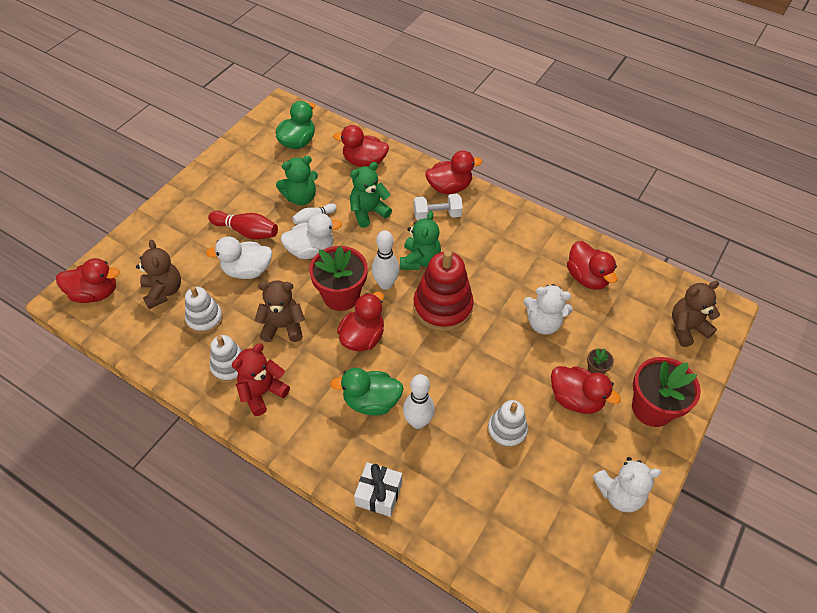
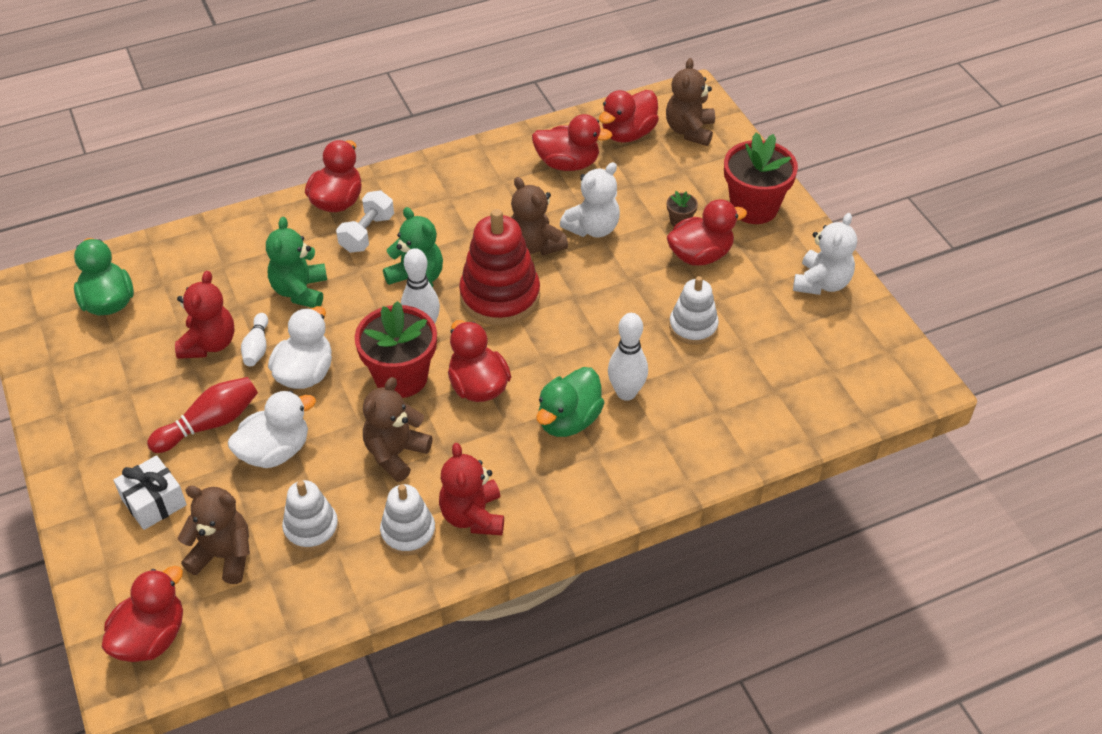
camera: 55 degrees left, 5 degrees down
white duck [206,236,272,279] -> white duck turned 150 degrees counterclockwise [228,391,316,468]
green teddy bear [276,156,318,205] -> red teddy bear [175,271,235,359]
red duck [333,125,389,167] -> red duck moved to [599,90,659,143]
white gift [354,462,402,517] -> white gift moved to [113,455,187,530]
none -> brown teddy bear [511,177,568,255]

